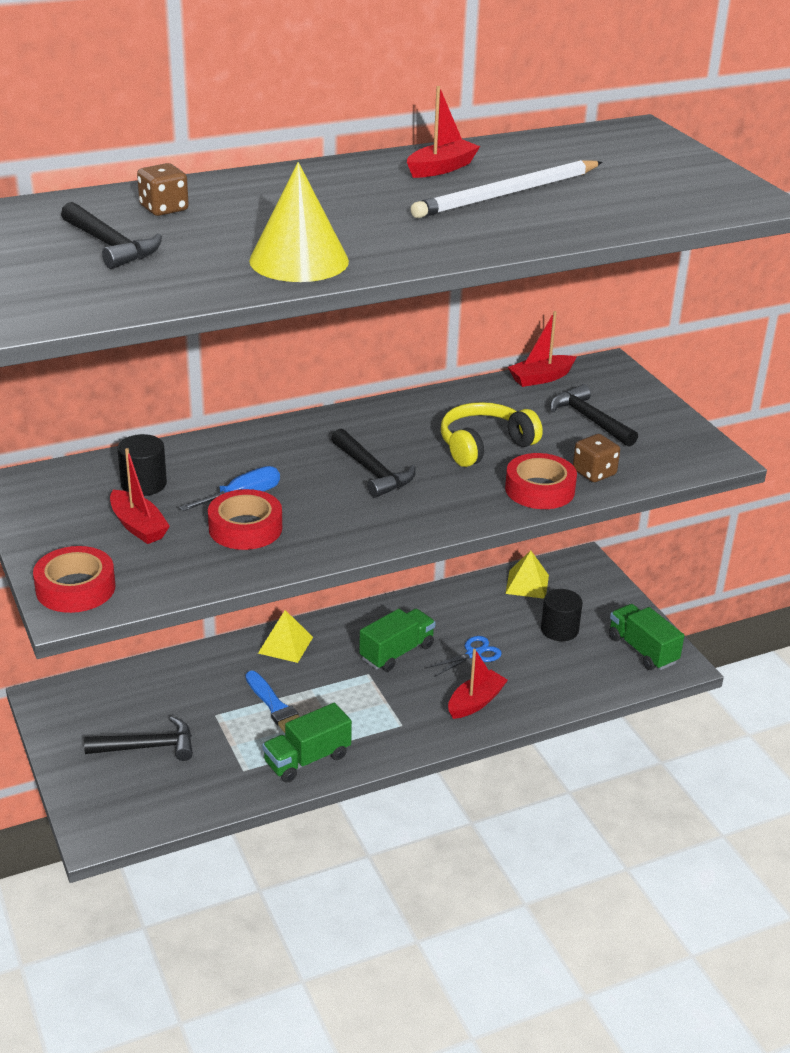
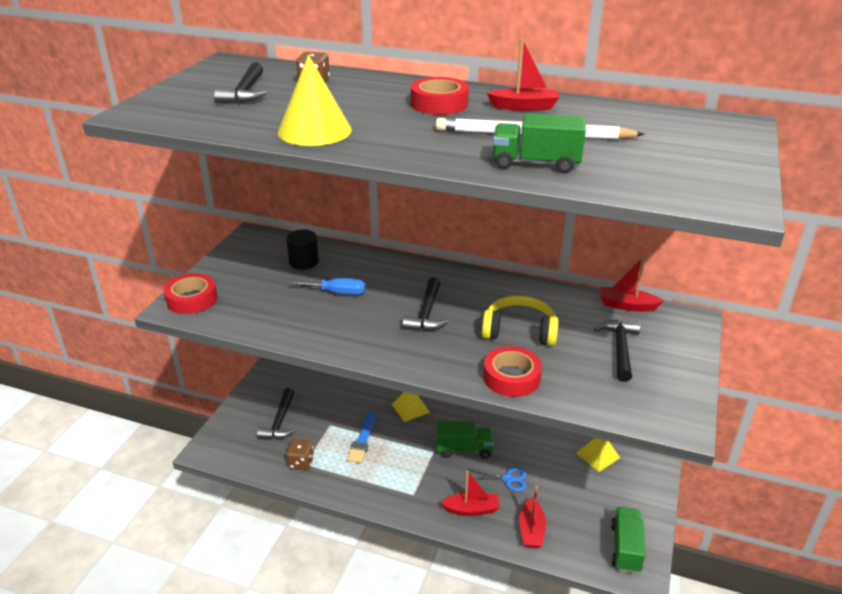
camera: 45 degrees right, 0 degrees up
black hammer [84,716,193,761] -> black hammer turned 60 degrees clockwise [257,388,296,439]
red boat [110,448,170,544] -> red boat moved to [519,486,546,548]
red tape [208,489,282,550] -> red tape moved to [411,77,469,115]
green truck [262,703,352,783] -> green truck moved to [493,113,586,173]
black cylinder [541,589,582,641] -> none
brown dice [573,434,620,482] -> brown dice moved to [286,439,314,470]

